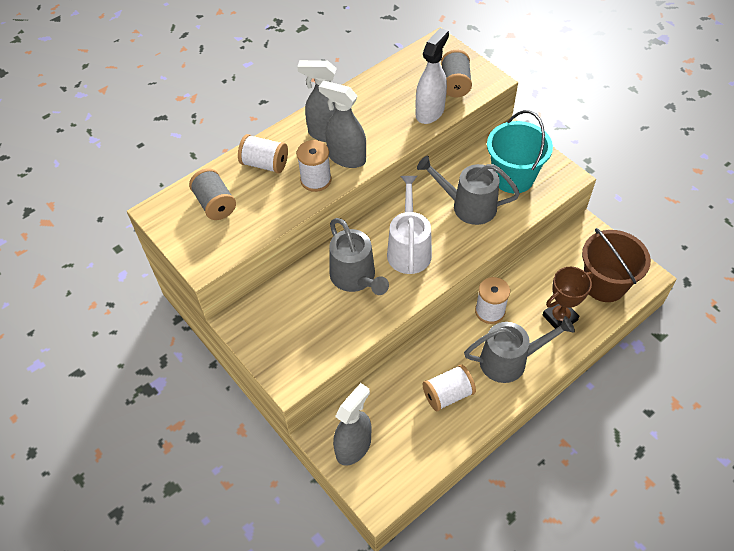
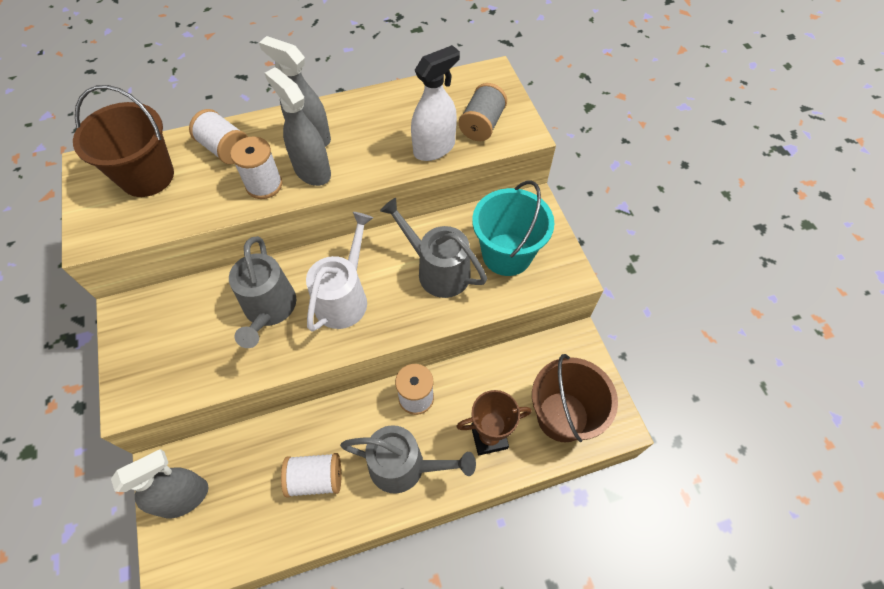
camera: 20 degrees right, 5 degrees up
grey spool [189,168,236,220] -> brown bucket [73,85,174,197]

